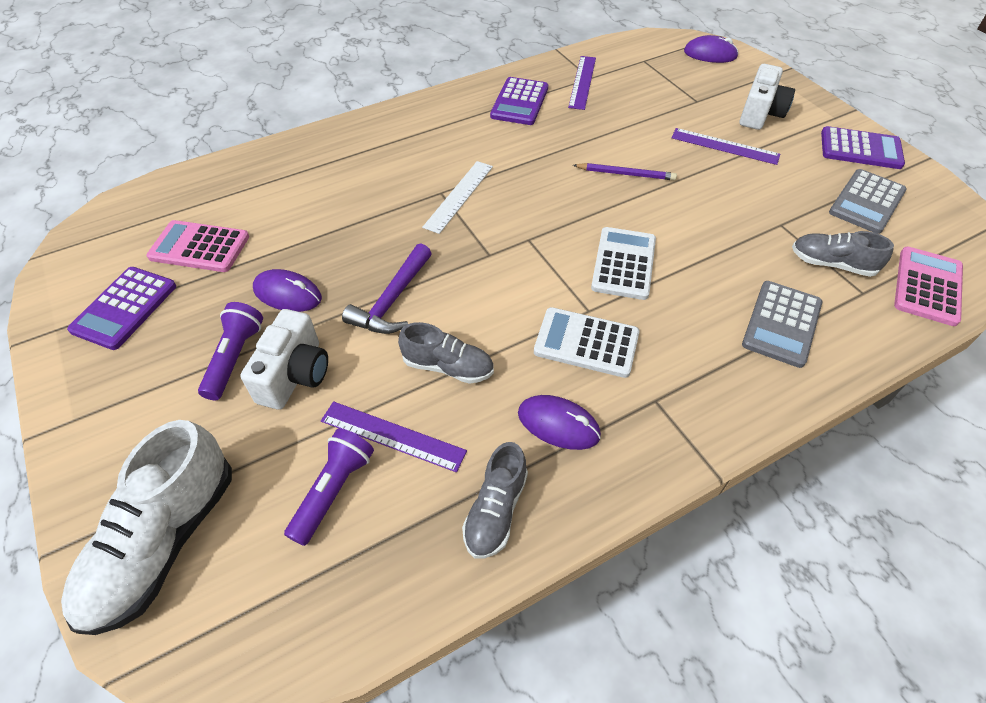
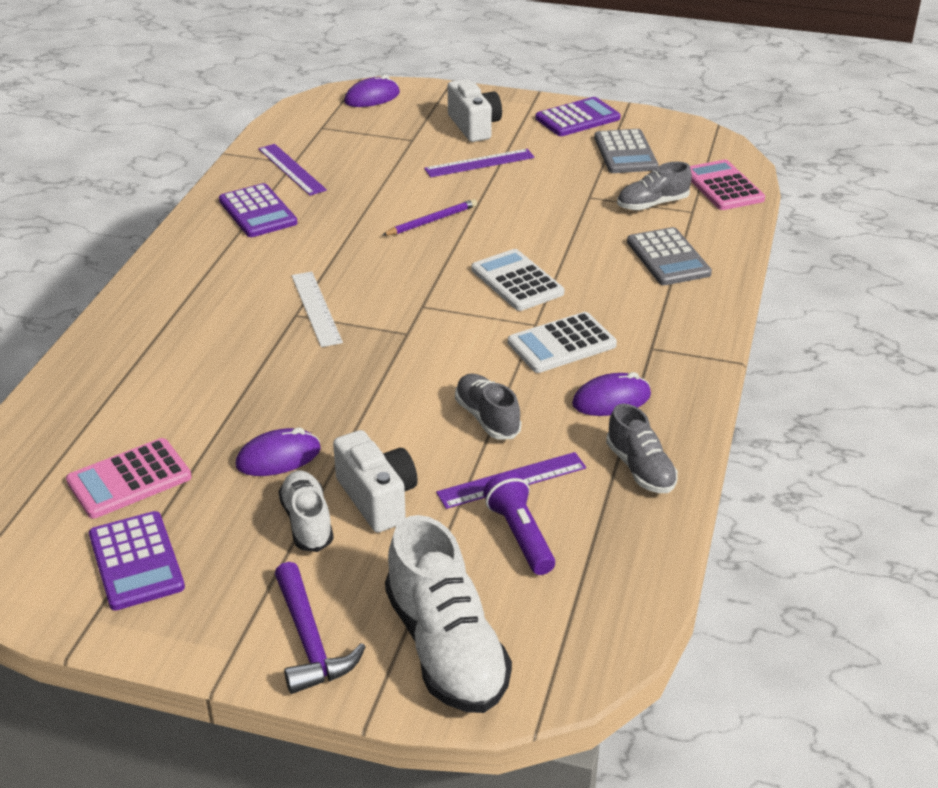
camera: 45 degrees left, 15 degrees down
purple flashlight [198,302,263,401] -> white shoe [278,470,334,552]
purple hammer [342,243,432,334] -> purple hammer moved to [275,562,365,694]
grey shoe [398,322,494,384] -> grey shoe turned 90 degrees counterclockwise [455,373,521,439]

